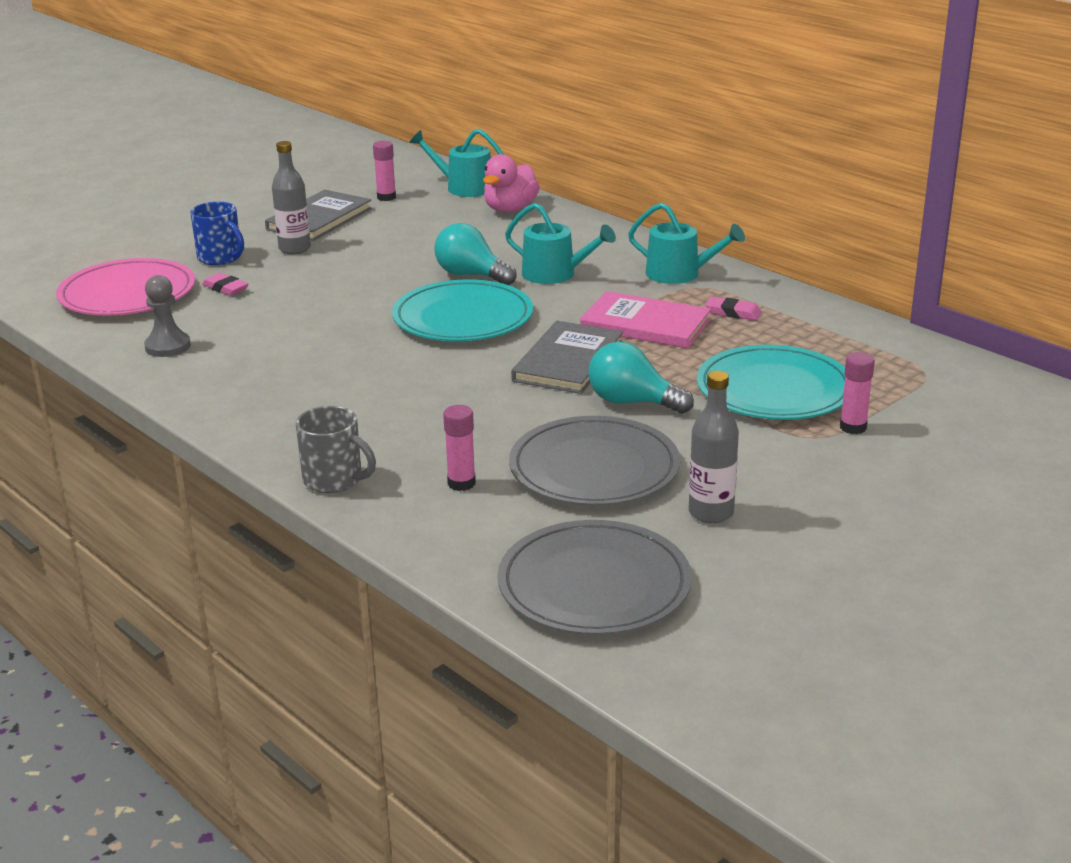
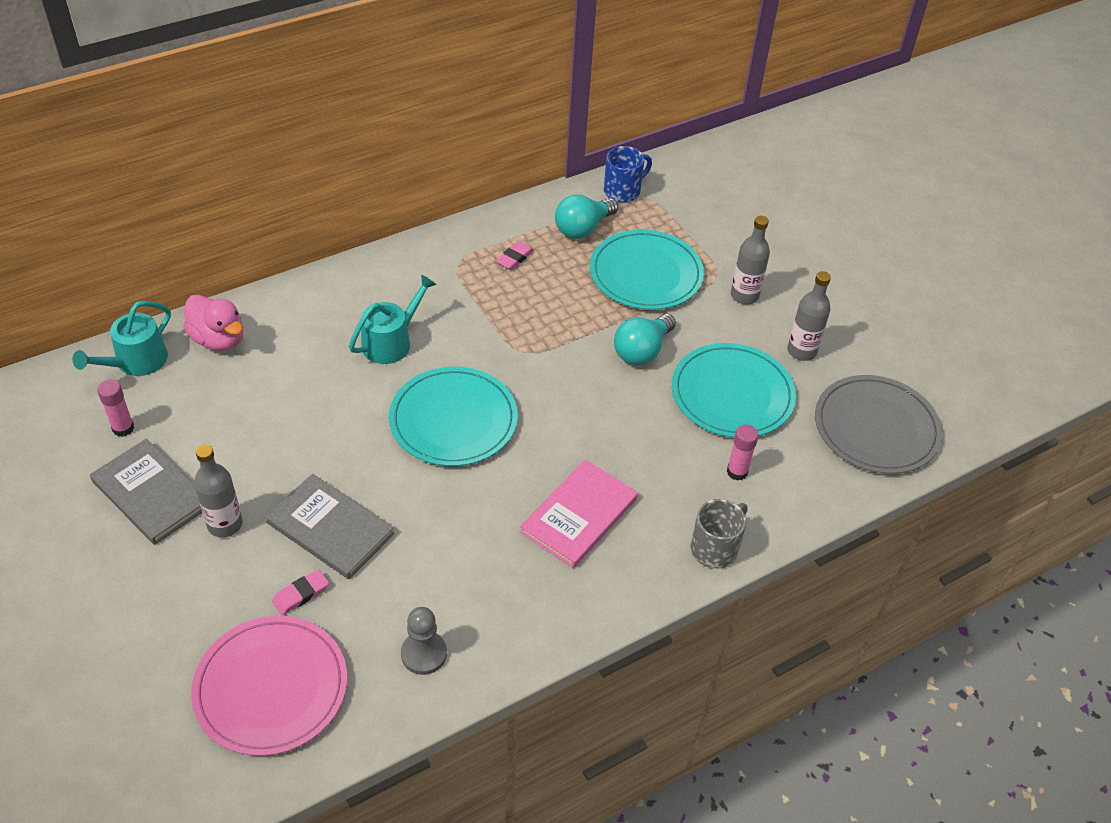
camera: 80 degrees left, 20 degrees up
blue mug [190,202,244,265] -> blue mug moved to [604,146,652,202]
turquoise light bulb [435,223,517,285] -> turquoise light bulb moved to [555,195,618,239]
grey plate [509,416,681,506] -> turquoise plate [672,343,796,438]
grey book [511,321,623,394] -> grey book moved to [266,474,395,579]
pink book [580,291,711,348] -> pink book moved to [520,459,638,568]
turquoise watering can [628,202,745,284] -> none
pink glue stick [840,352,875,434] -> none
none -> grey bottle [731,216,770,305]

